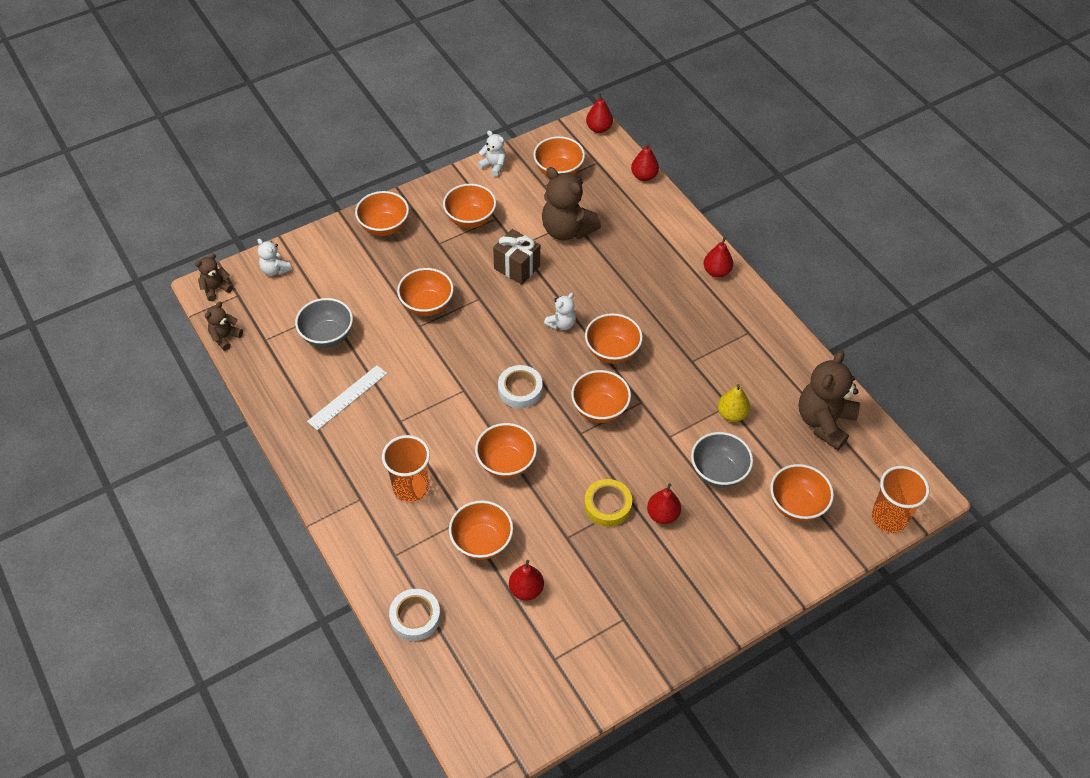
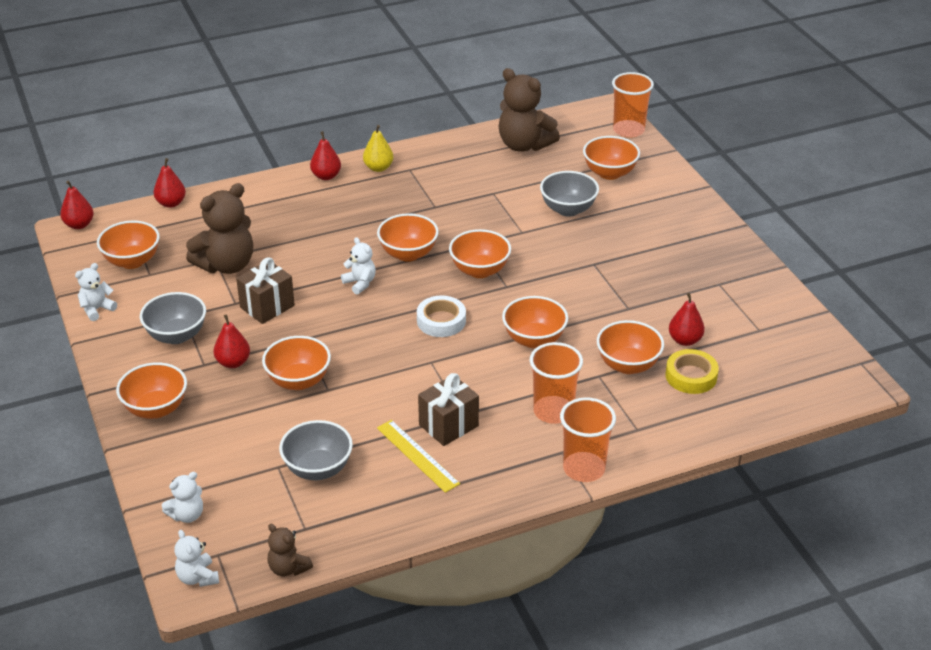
camera: 80 degrees left, 15 degrees down
brown teddy bear [195,253,233,301] -> white teddy bear [174,530,219,587]
white ruler [307,365,387,430] -> yellow ruler [377,420,460,493]
white tape [389,589,441,641] -> none
orange bowl [443,184,496,228] -> grey bowl [140,292,206,344]
yellow tape [584,479,632,527] -> yellow tape moved to [666,349,719,394]
red pear [647,483,681,524] -> red pear moved to [213,314,250,368]
yellow pear [718,384,750,422] -> yellow pear moved to [363,125,394,172]
none -> brown gift [418,373,479,446]
none -> orange cup [560,397,616,482]

